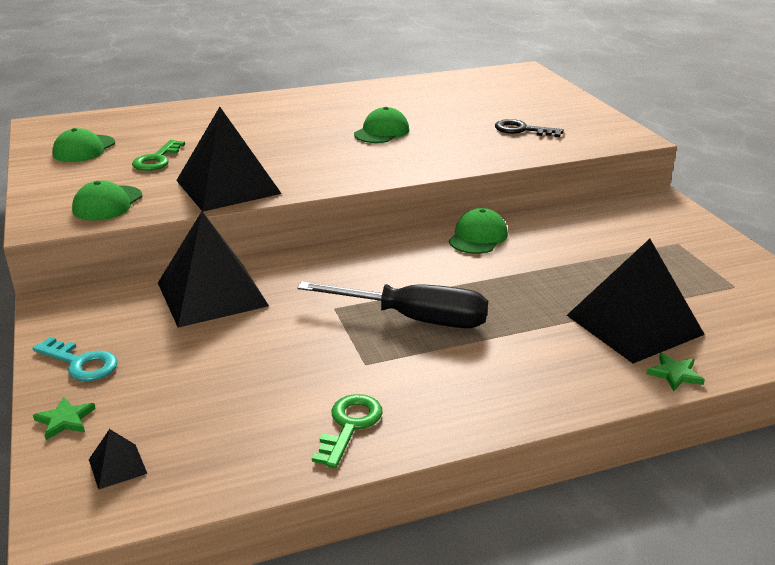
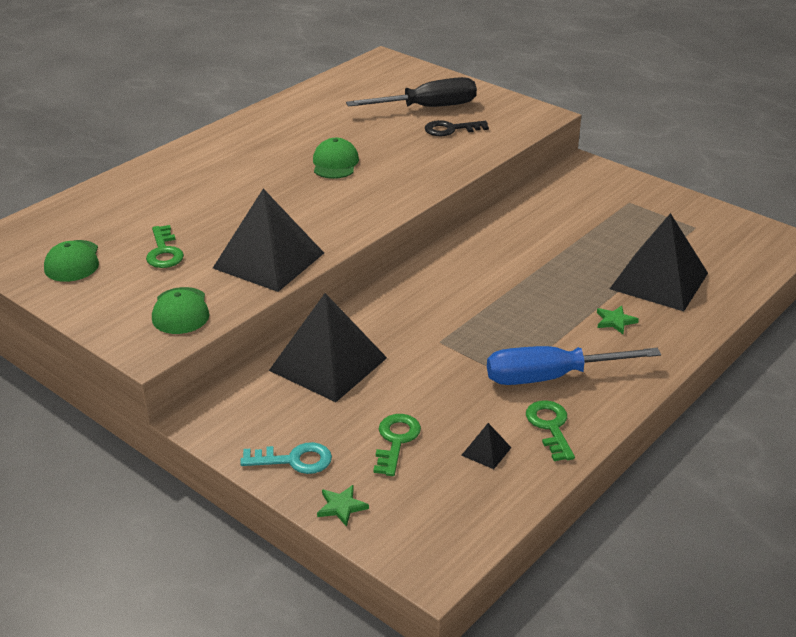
camera: 30 degrees left, 5 degrees up
black pyramid [89,429,147,490] -> black pyramid moved to [461,423,511,469]
black screwdriver [298,282,488,328] -> black screwdriver moved to [346,77,477,107]
green cap [449,208,508,254] -> none
green star [646,353,705,391] -> green star moved to [597,306,639,334]
none -> green key [373,414,421,476]
none -> blue screwdriver [487,346,661,385]

